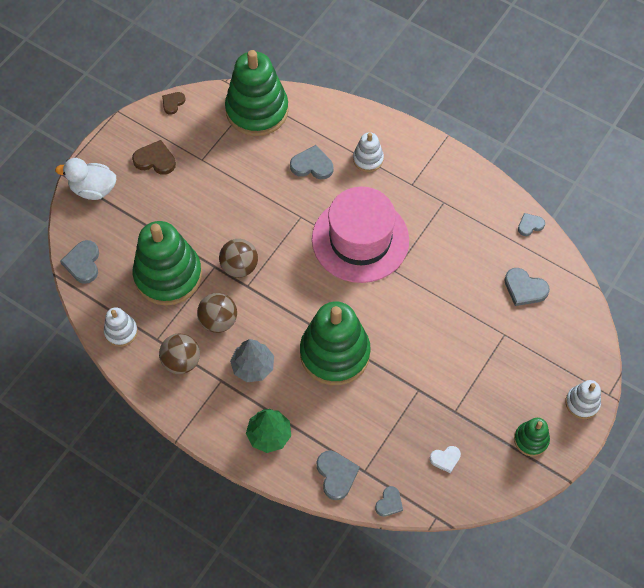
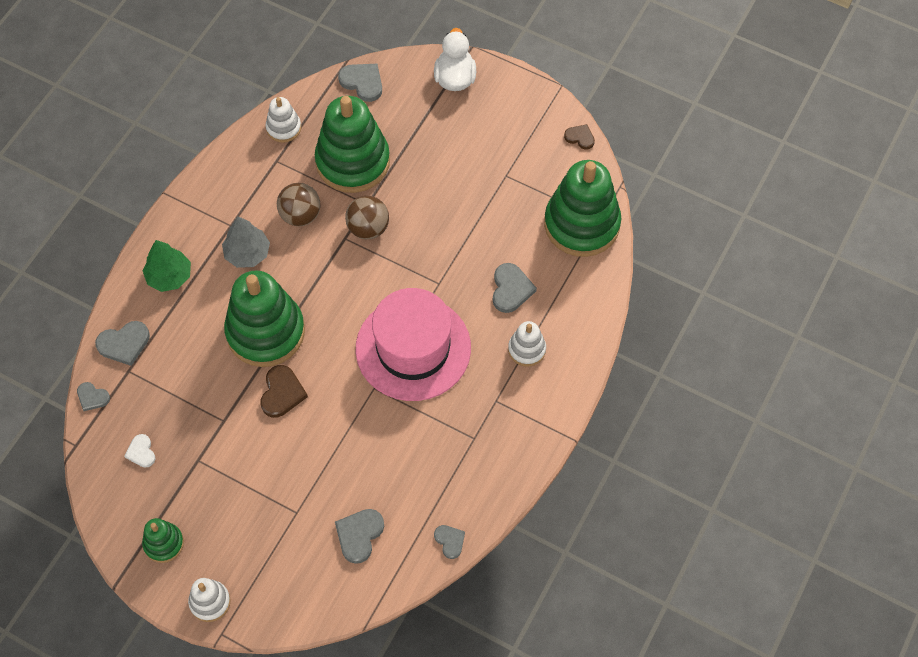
camera: 85 degrees right, 0 degrees up
grey heart [60,240,99,284] -> grey heart turned 45 degrees clockwise [338,64,382,102]
brown heart [132,140,176,175] -> brown heart moved to [260,365,308,418]
brown ball [159,333,200,374] -> none

